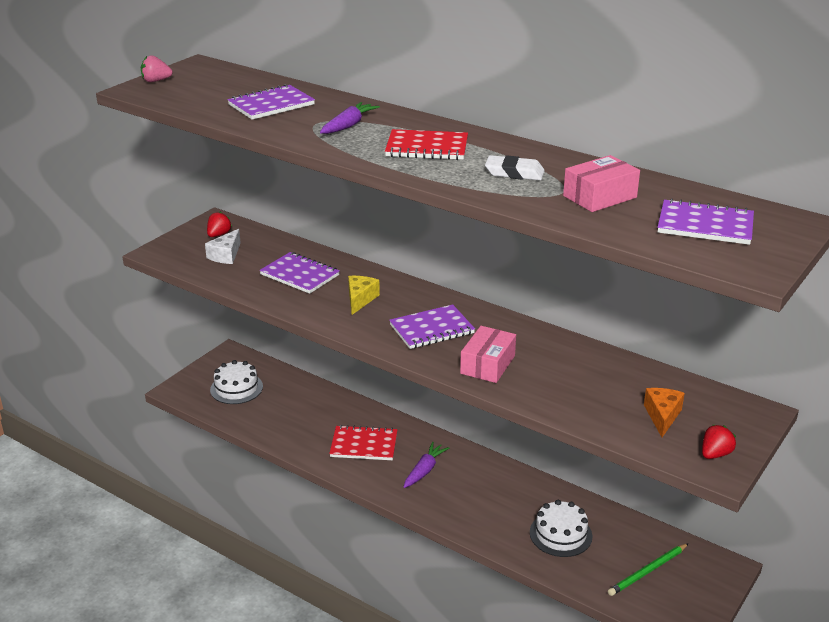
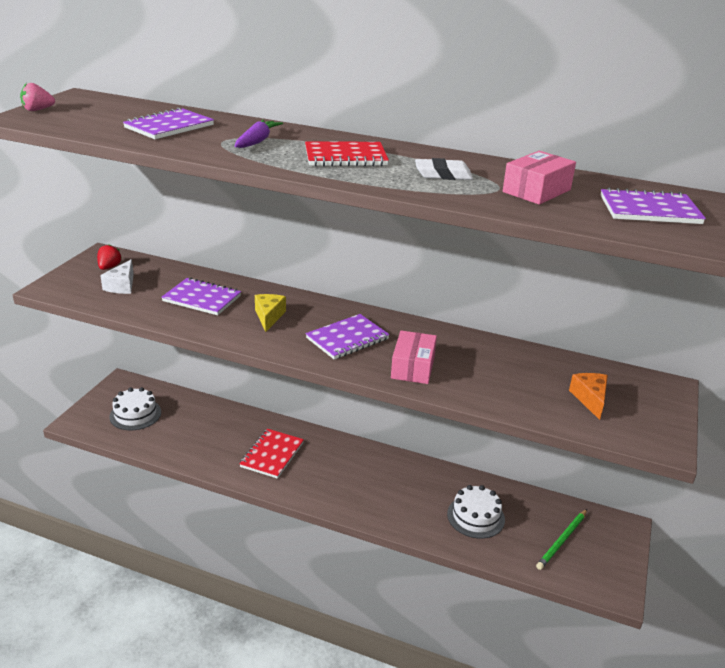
camera: 15 degrees left, 0 degrees up
red notebook [329,425,398,460] -> red notebook turned 60 degrees counterclockwise [239,429,304,479]
purple carrot [404,442,449,488] -> none
red strawberry [702,425,736,459] -> none

